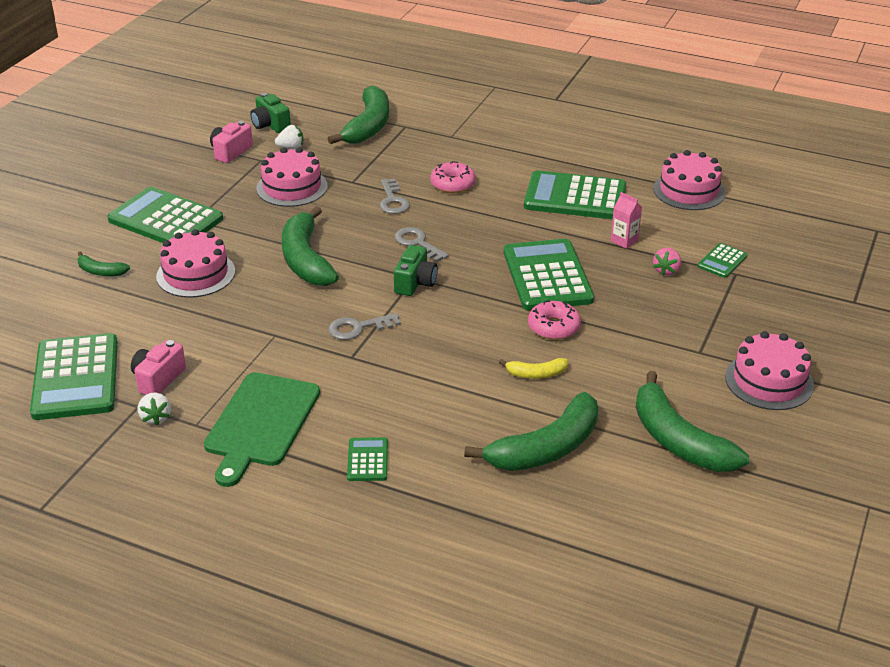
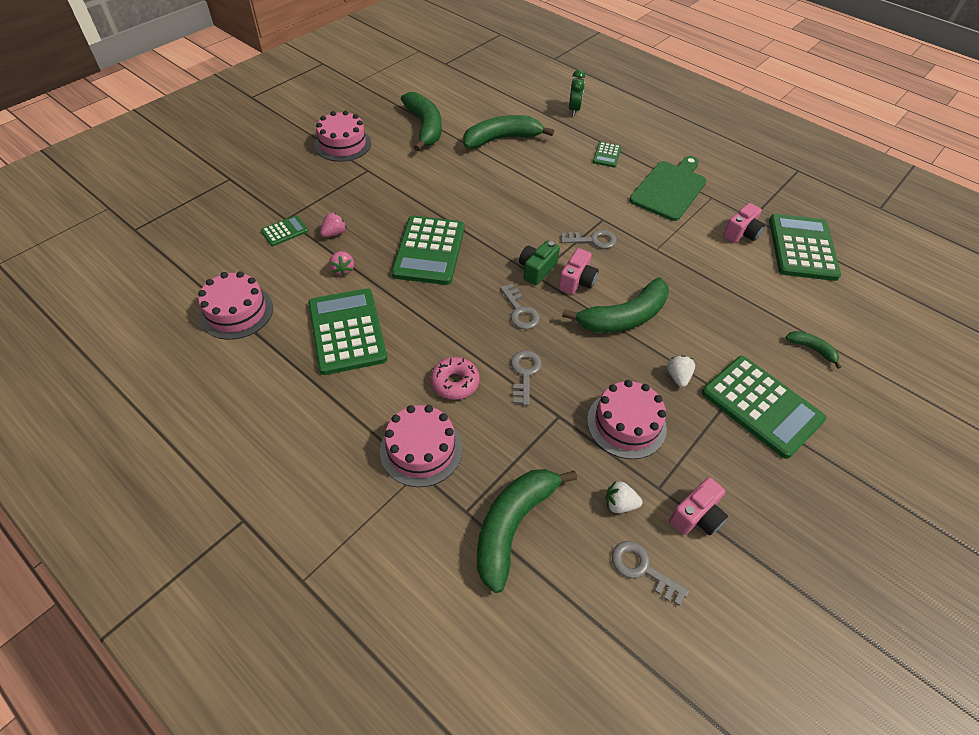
camera: 165 degrees left, 15 degrees up
white strawberry [138,393,171,426] -> white strawberry moved to [667,355,695,387]
pink cake [156,229,235,298] -> pink cake moved to [380,405,462,487]
green camera [250,93,291,133] -> grey key [612,541,689,606]
green banana [282,206,339,286] -> green banana turned 60 degrees clockwise [562,278,669,333]
yellow banana [499,358,568,379] -> none
green calculator [524,170,626,219] -> green calculator turned 135 degrees counterclockwise [308,289,387,375]
pink donut [528,300,581,340] -> none
pink carton [611,192,642,249] -> pink strawberry [329,251,354,276]
none -> pink camera [558,248,598,295]
none -> green clock [569,70,585,116]

